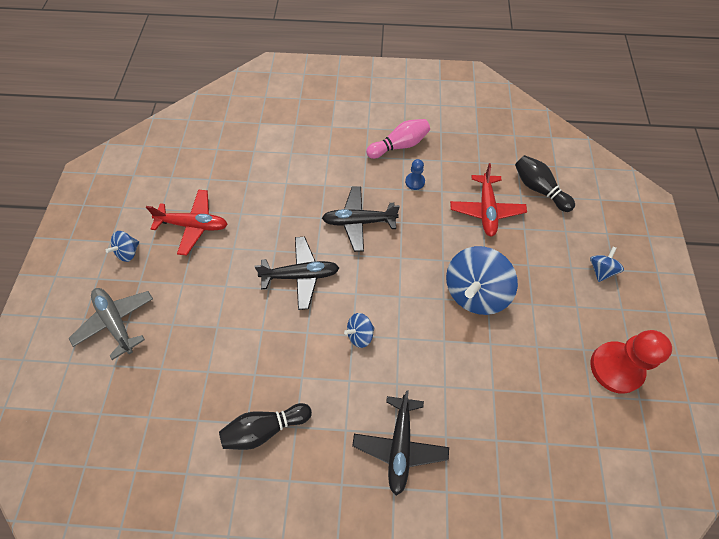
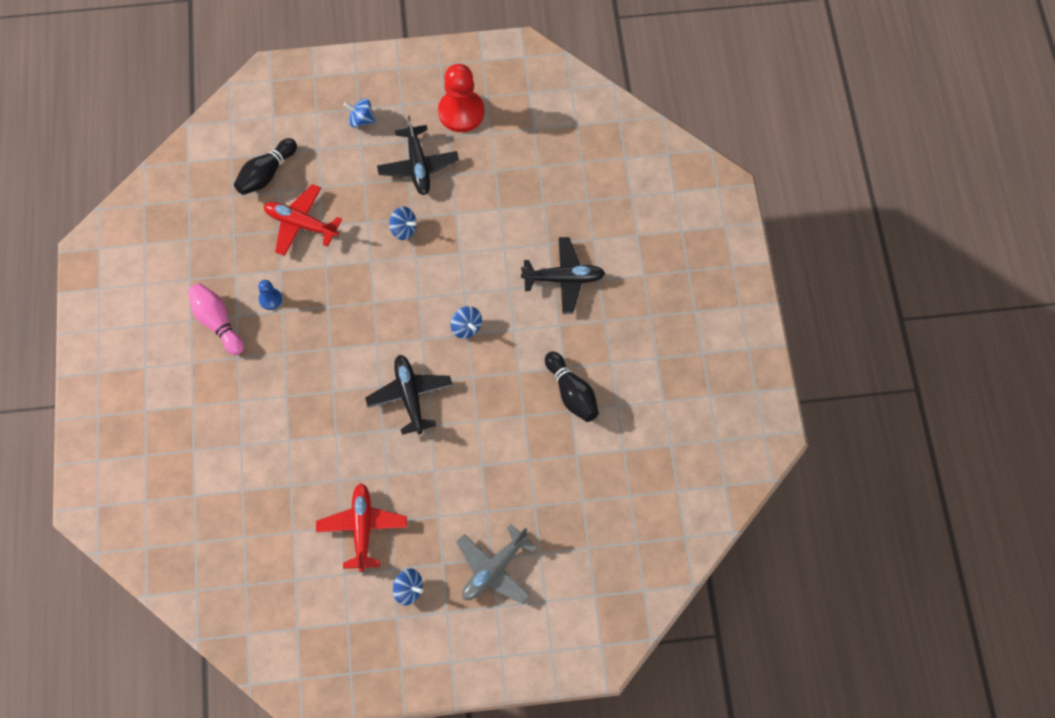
camera: 100 degrees left, 5 degrees up
black plane [322,186,400,252] -> black plane moved to [377,116,459,195]
blue spinning top [446,246,518,315] -> blue spinning top [389,207,417,240], size x0.48
red plane [450,163,527,237] -> red plane turned 150 degrees counterclockwise [264,184,342,256]

